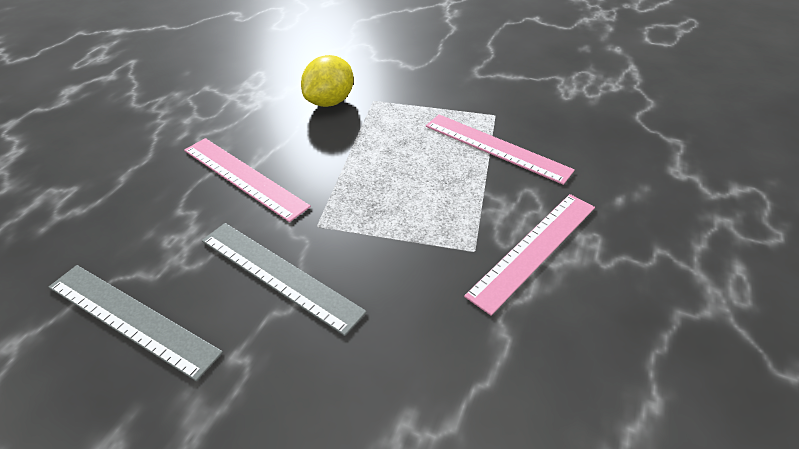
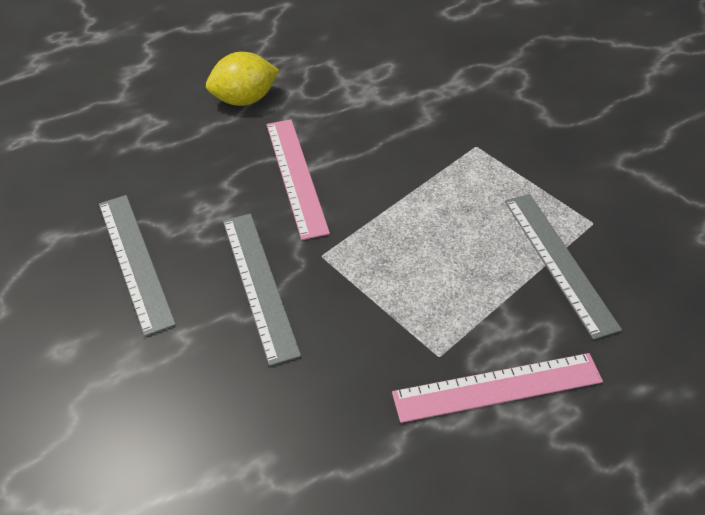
camera: 35 degrees right, 5 degrees up
yellow lemon [301,55,354,107] -> yellow lemon moved to [206,52,279,106]
pink ruler [426,114,575,185] -> grey ruler [505,194,622,340]

